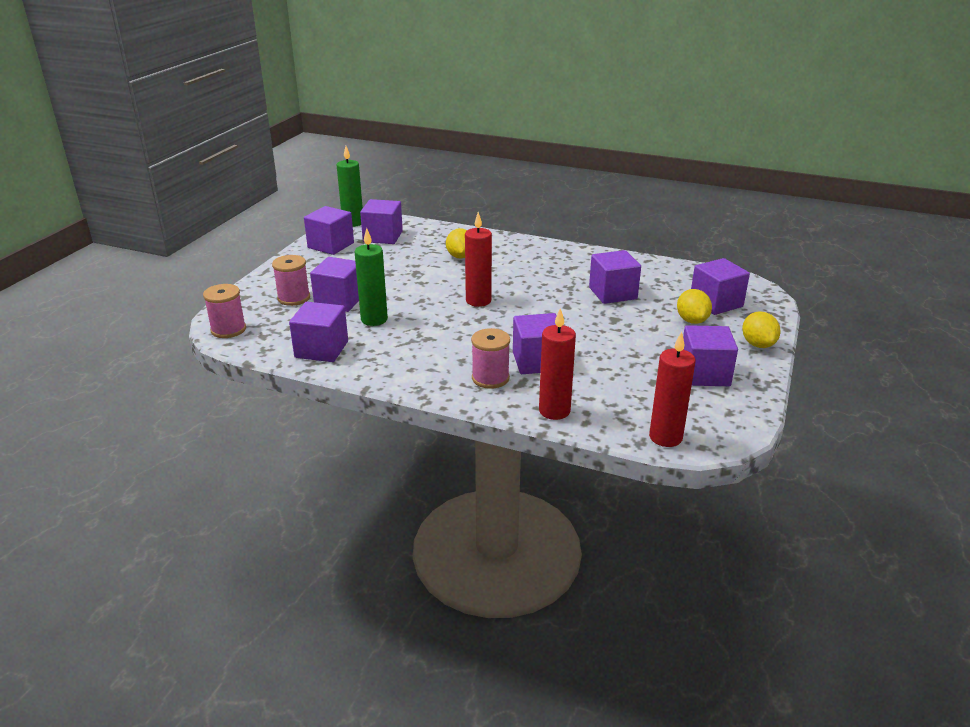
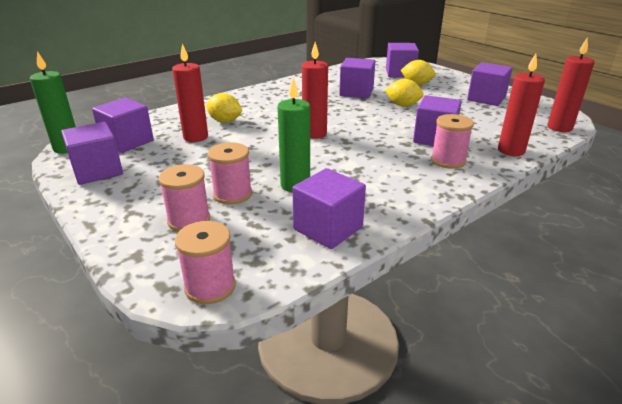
camera: 60 degrees left, 0 degrees up
purple cube [310,257,359,312] -> pink spool [208,142,252,204]
yellow lemon [742,311,781,348] -> yellow lemon moved to [385,79,424,107]
none -> red candle [172,44,208,142]

